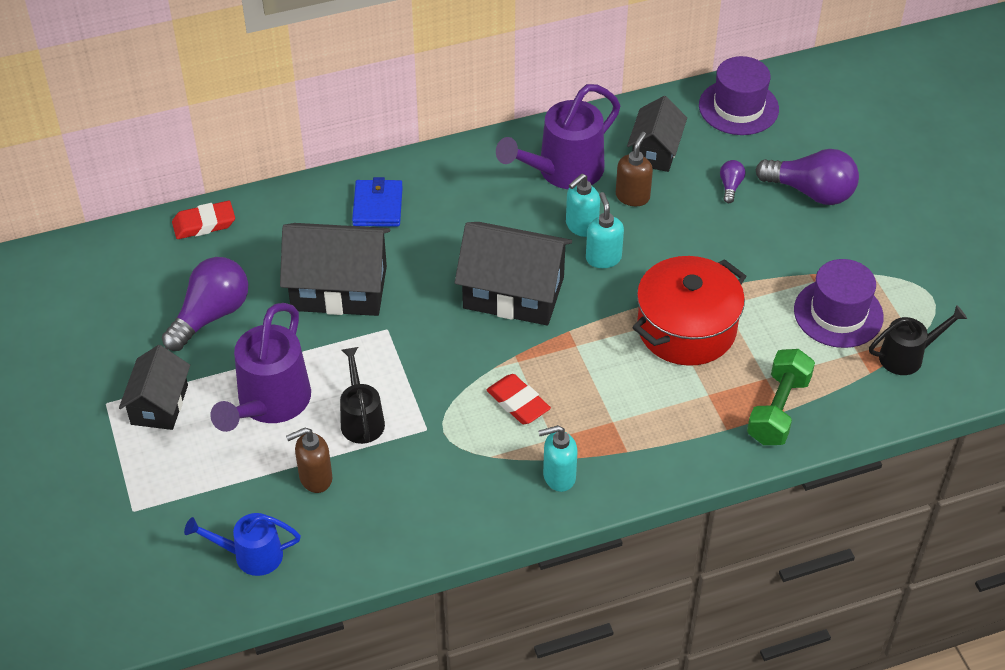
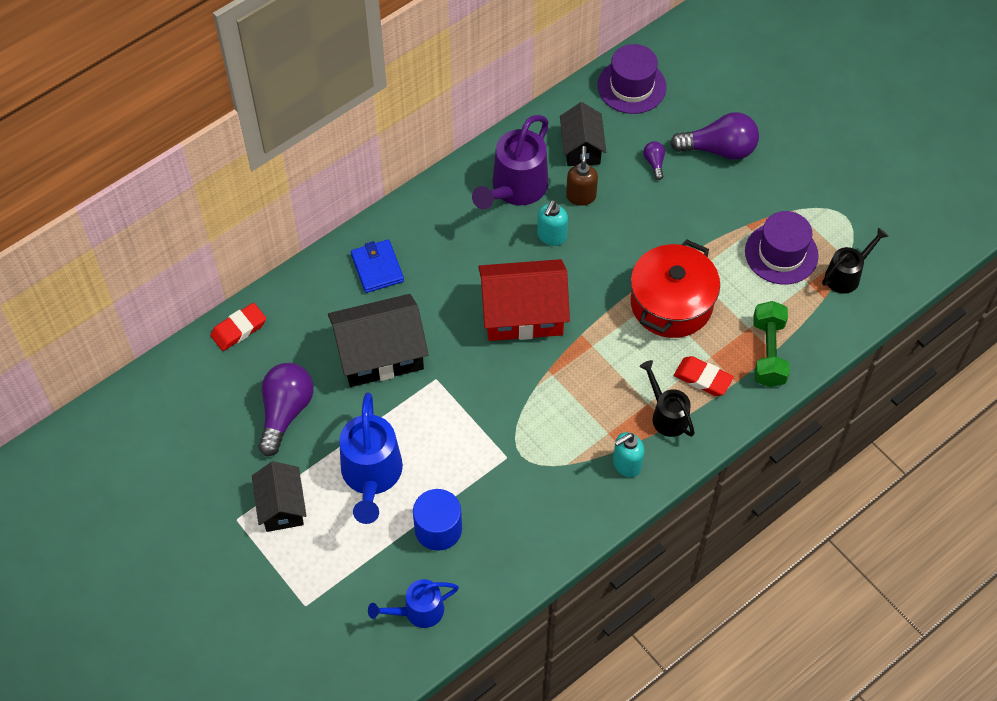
camera: 20 degrees left, 10 degrees up
purple watering can [210,303,311,432] -> blue watering can [339,393,403,524]
brown soap dispenser [286,428,332,493] -> blue cylinder [413,489,462,551]
black watering can [340,347,385,444] -> black watering can moved to [639,360,695,437]
black house [454,222,572,325] -> red house [478,259,570,341]
red eraser [486,374,551,424] -> red eraser moved to [674,356,734,396]
turquoise soap dispenser [586,192,624,268] -> none

